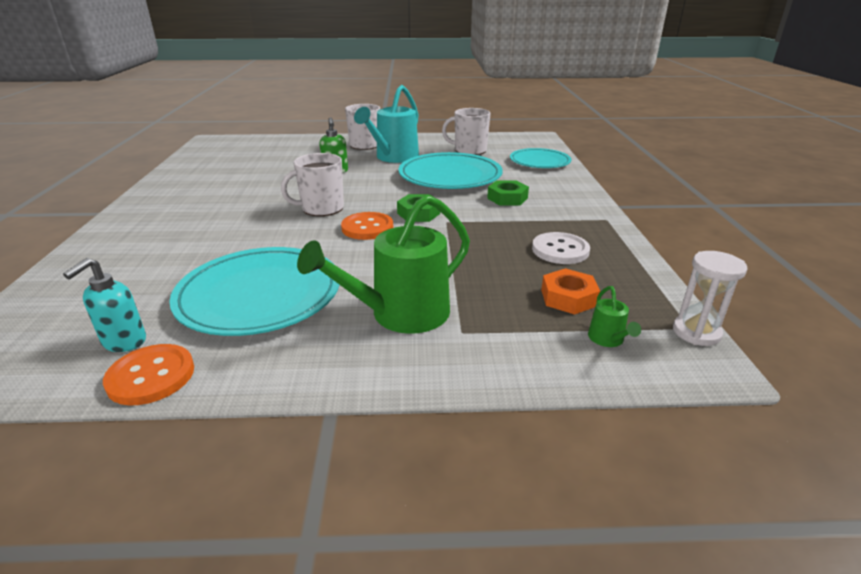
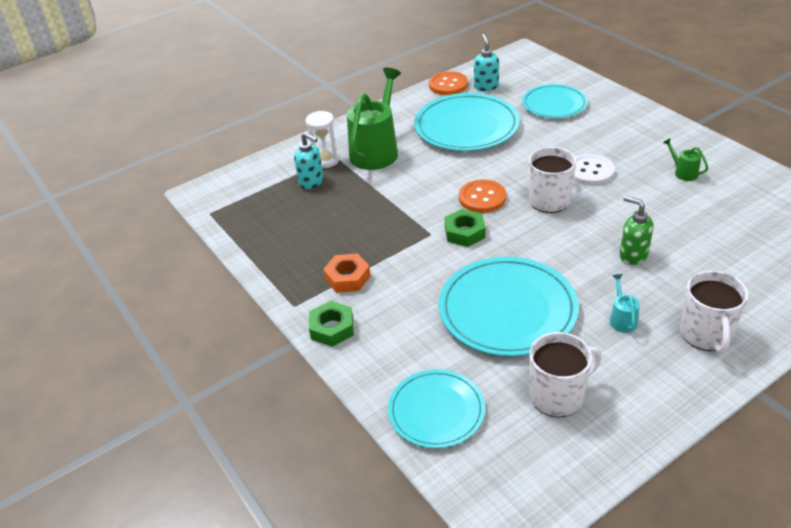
camera: 150 degrees right, 10 degrees up
turquoise watering can [354,85,419,163] -> turquoise watering can [610,274,640,333], size x0.42
green nut [487,180,529,206] -> green nut moved to [309,301,354,347]
white button [532,232,590,264] -> white button moved to [574,154,615,185]
orange nut [541,268,600,315] -> orange nut moved to [323,253,371,293]
green watering can [588,286,641,347] -> green watering can moved to [663,138,708,181]
white hourglass [673,251,748,346] -> white hourglass moved to [305,111,339,168]
none -> turquoise soap dispenser [294,132,324,189]
none -> turquoise plate [522,84,588,118]

